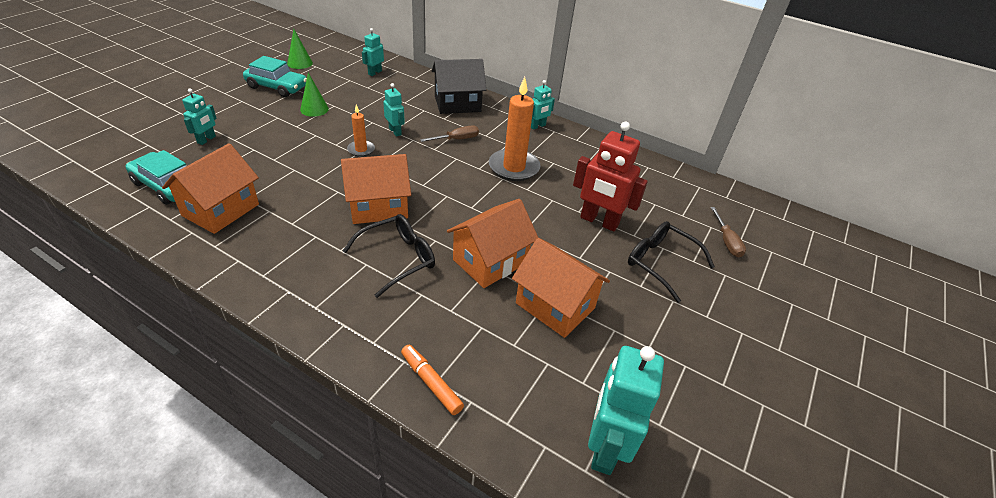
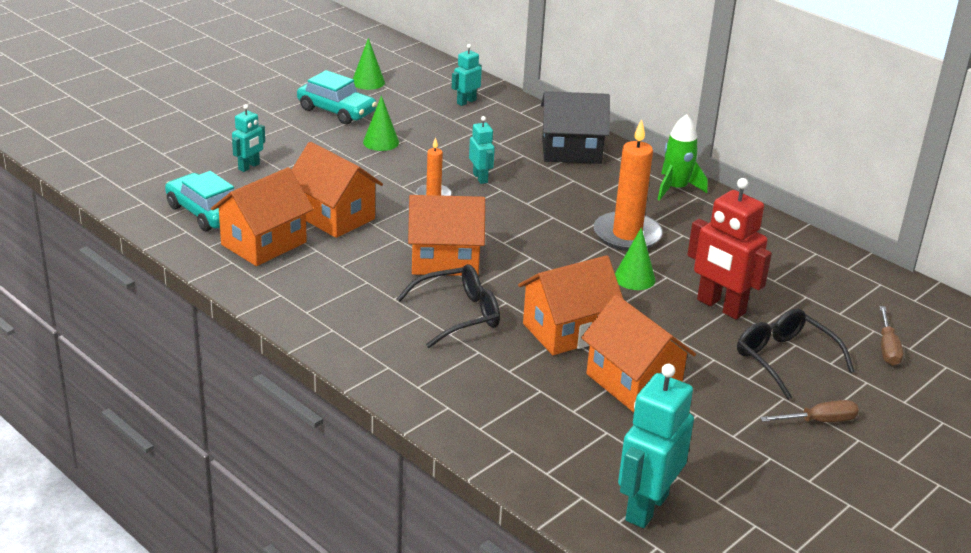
camera: 15 degrees right, 10 degrees down
orange marker [401,345,464,415] -> none
brown screwdriver [420,125,479,142] -> brown screwdriver moved to [760,400,859,422]
turquoise robot [531,80,555,130] -> green rocket [657,114,708,201]
none -> orange house [292,142,383,238]
none -> green cone [615,227,655,290]

